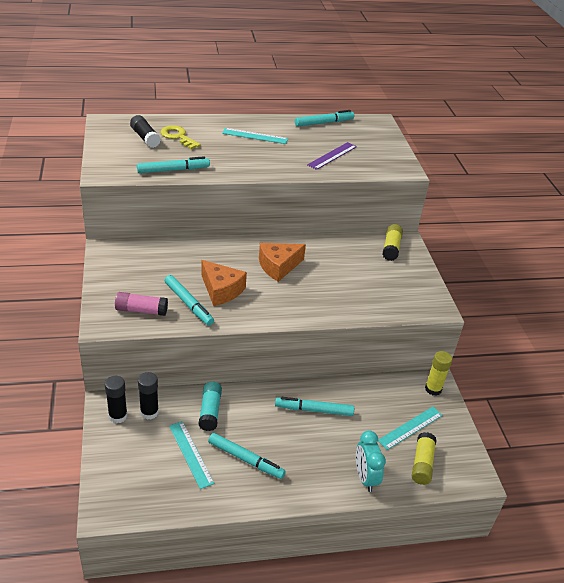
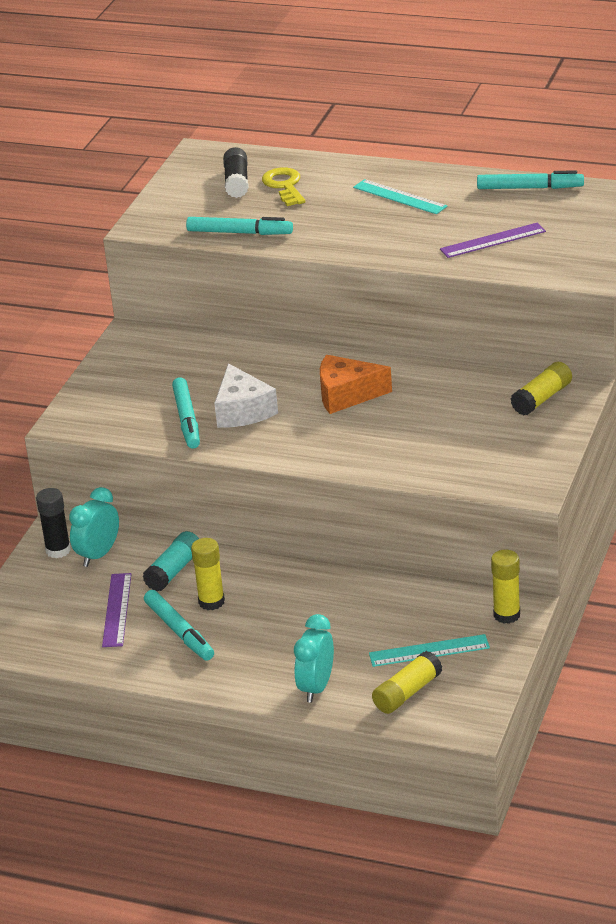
camera: 35 degrees right, 5 degrees down
pink glue stick [115,292,168,316] -> none
black glue stick [138,372,159,420] -> turquoise clock [69,487,119,567]
turquoise ruler [169,421,214,489] -> purple ruler [102,573,131,647]
orange cheese [201,260,247,306] -> white cheese [214,363,278,428]
turquoise marker [275,397,354,416] -> none
none -> yellow glue stick [191,538,225,610]

